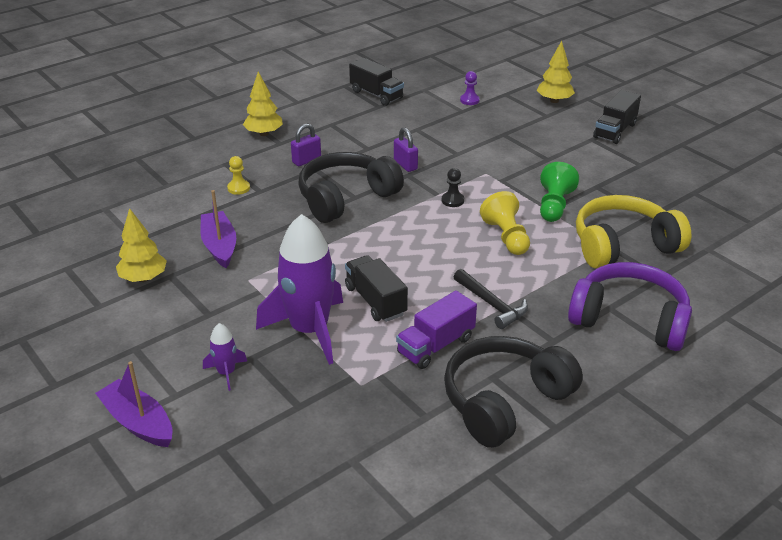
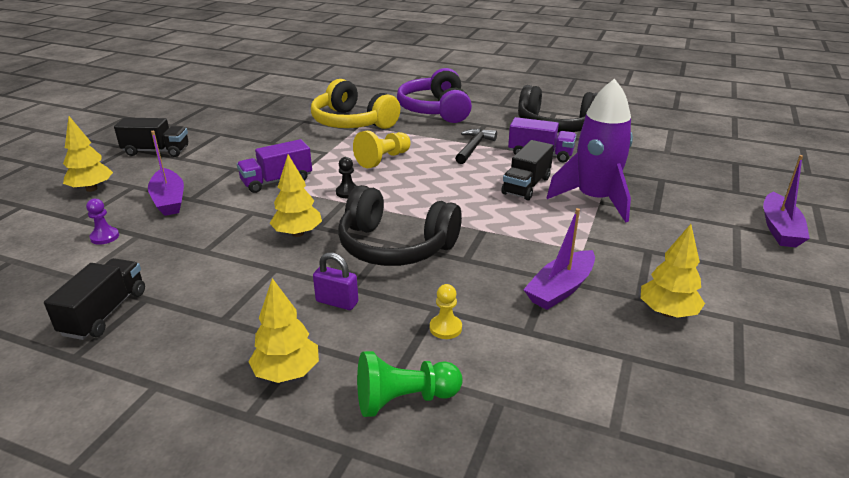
camera: 120 degrees left, 5 degrees down
purple rocket [203,323,247,391] -> none
purple padlock [394,127,418,172] -> yellow tree [269,155,322,237]
green pawn [540,162,579,222] -> green pawn moved to [357,351,463,417]
none -> purple boat [148,131,184,216]
none -> purple truck [237,139,312,193]

